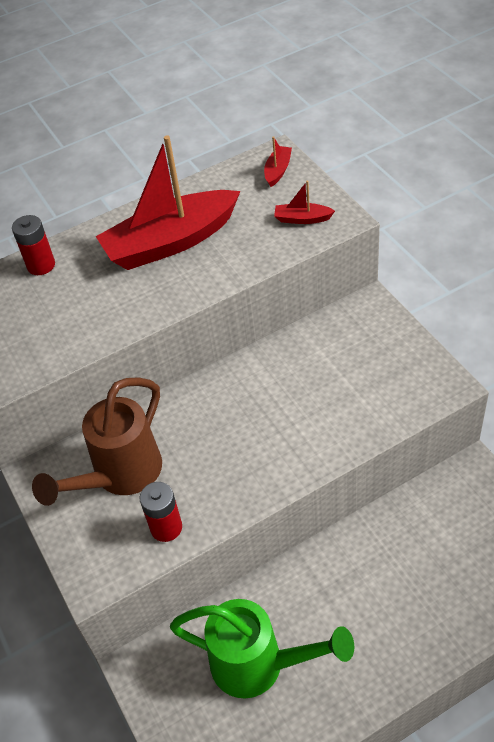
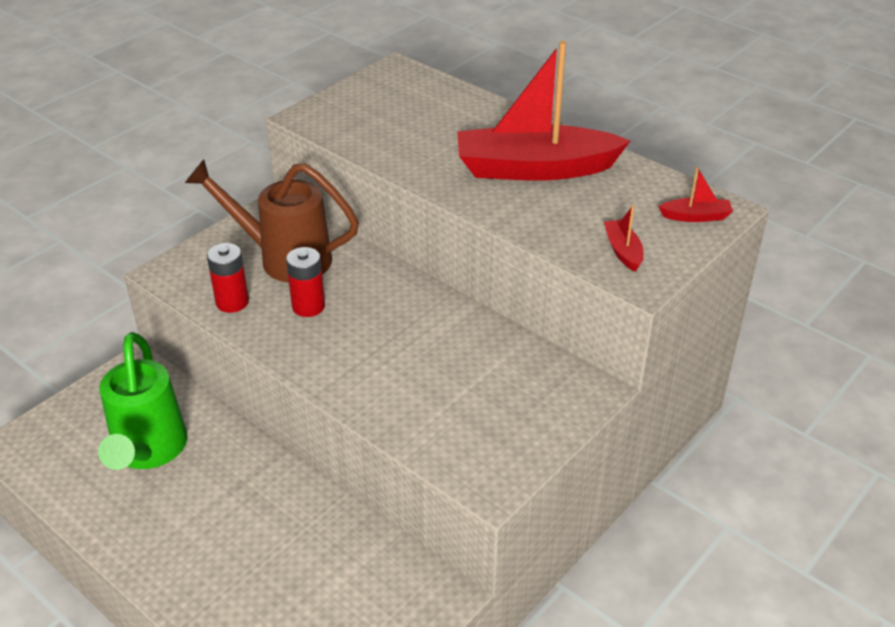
camera: 65 degrees right, 10 degrees down
red battery [12,215,55,275] -> red battery moved to [286,247,325,317]
red boat [96,135,240,270] -> red boat turned 45 degrees counterclockwise [457,41,630,181]

